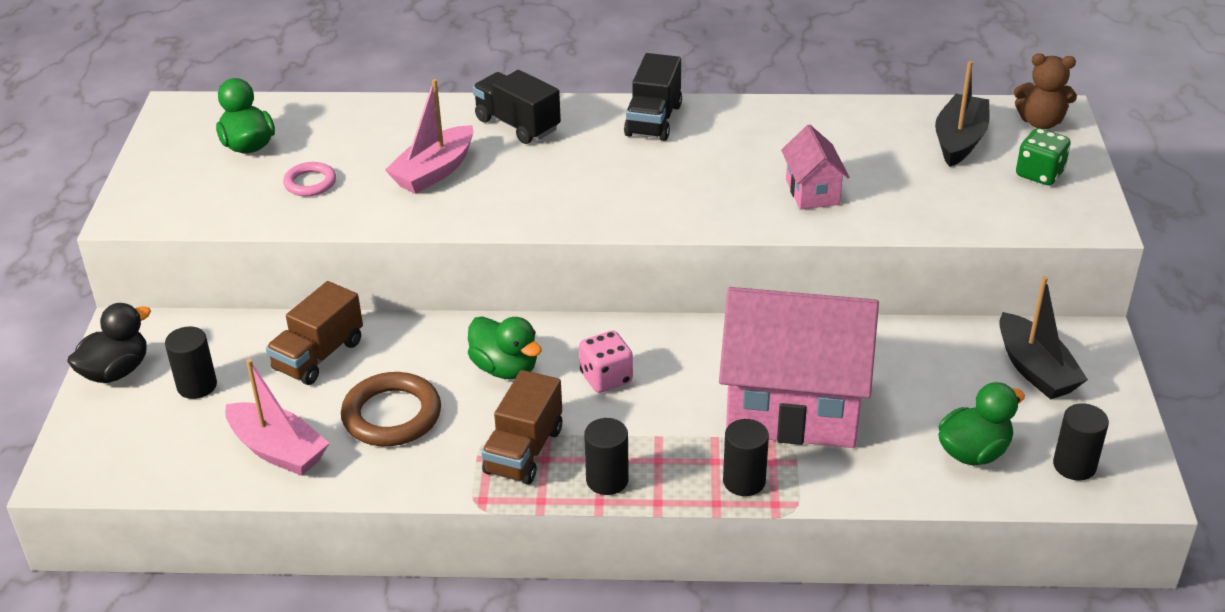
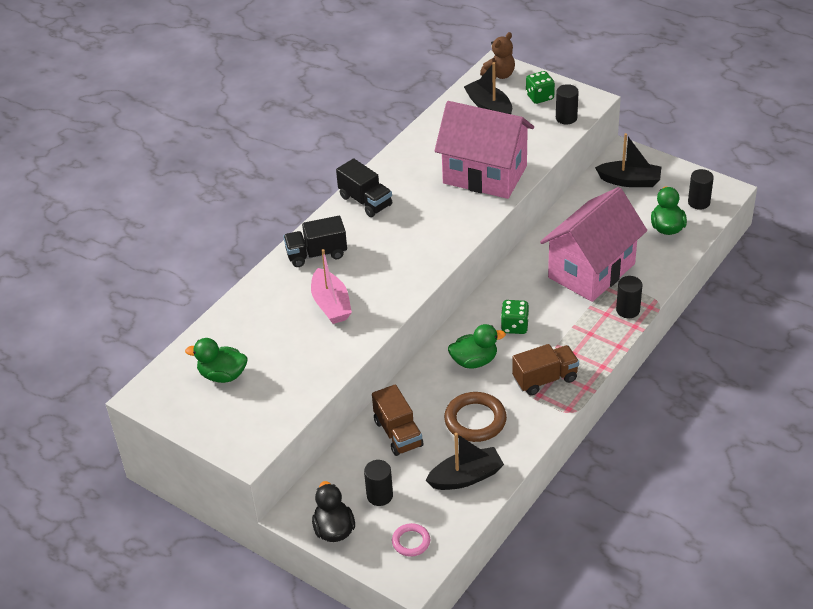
camera: 55 degrees left, 5 degrees up
pink boat [225,359,329,476] -> black boat [426,433,504,490]
pink ring [283,162,336,196] -> pink ring moved to [392,523,430,557]
brown truck [481,370,562,485] -> brown truck turned 75 degrees counterclockwise [512,344,579,395]
pink dice [579,331,633,393] -> green dice [501,300,529,334]
black cylinder [584,418,629,495] -> black cylinder moved to [556,84,579,125]
pink house [781,124,849,210] -> pink house [434,101,534,199], size x2.20

